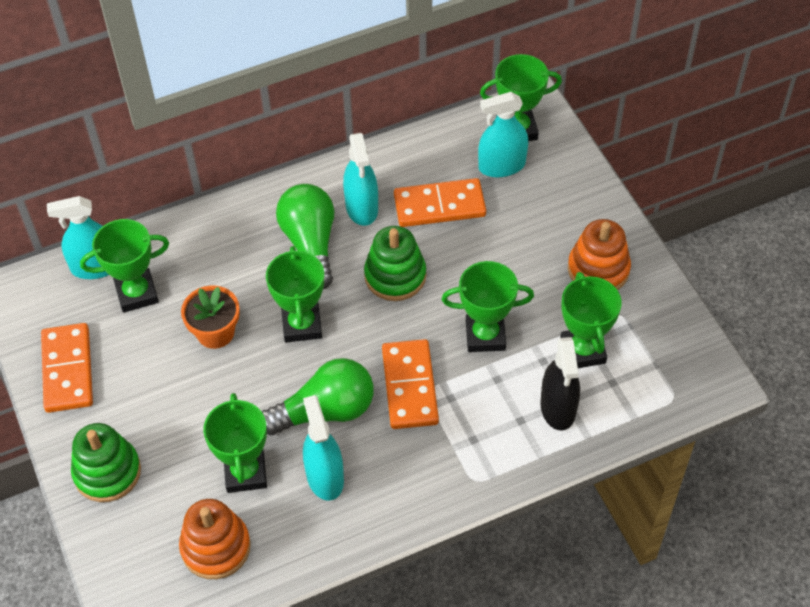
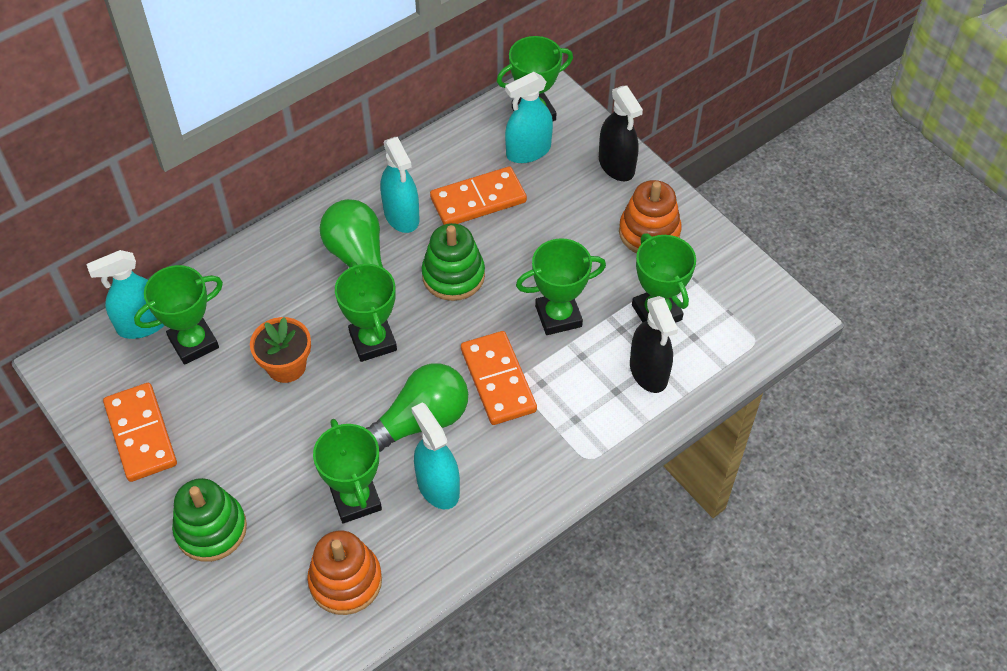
camera: 15 degrees left, 0 degrees up
none -> black spray bottle [599,85,643,181]

